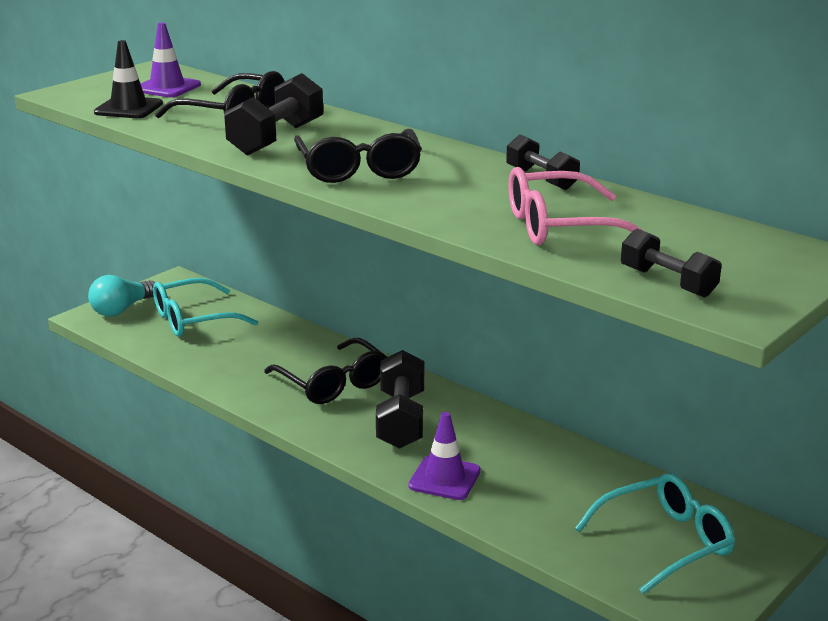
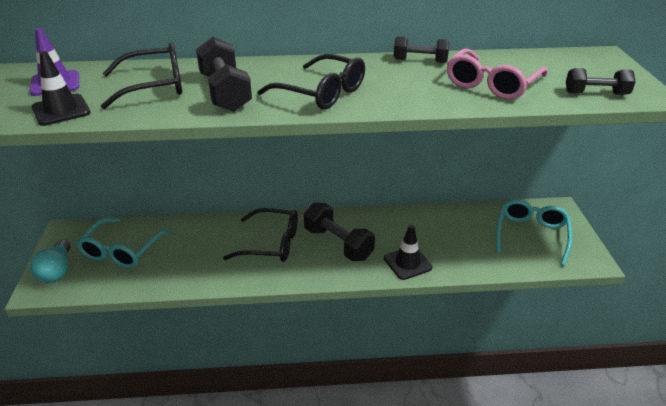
camera: 45 degrees left, 10 degrees up
purple traffic cone [408,412,481,500] -> black traffic cone [384,225,432,280]

